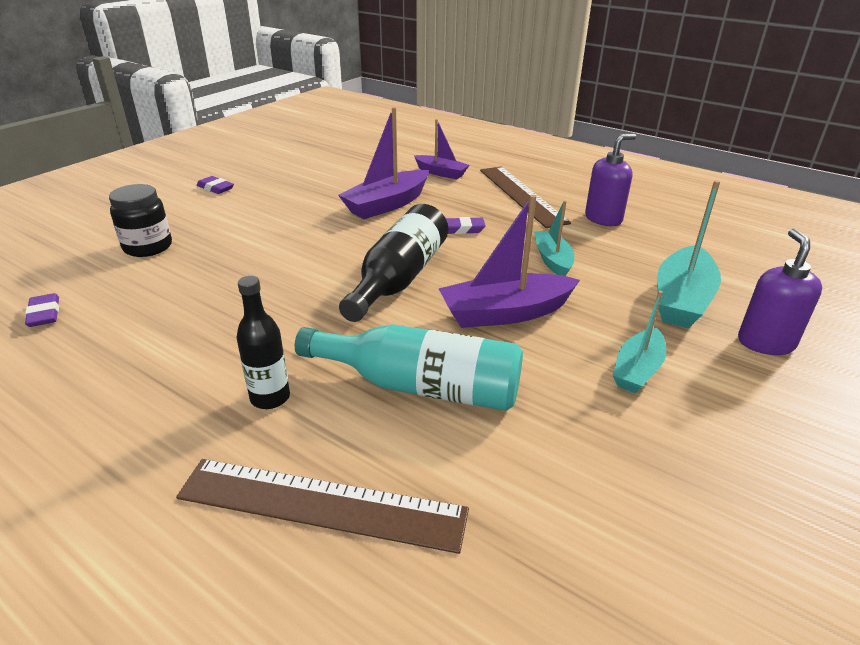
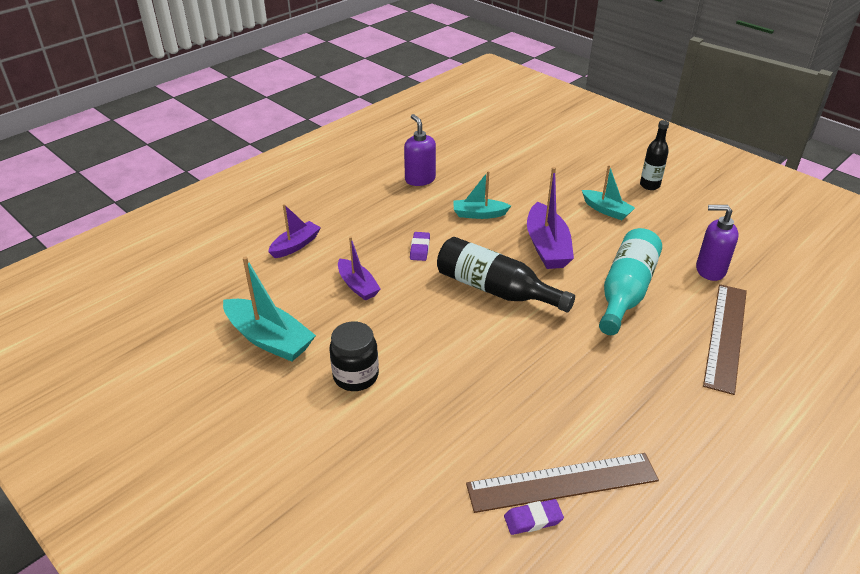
camera: 80 degrees left, 5 degrees up
black jar [109,184,172,257] -> black jar moved to [329,321,379,391]
purple eraser [197,176,234,194] -> none
black bottle [236,276,290,409] -> black bottle moved to [640,120,669,190]
purple boat [338,107,429,219] -> purple boat [338,237,381,301], size x0.62
brown ruler [480,166,571,228] -> brown ruler moved to [466,453,659,513]
turquoise boat [657,180,721,328] -> turquoise boat moved to [223,256,316,361]
purple soap dispenser [738,228,822,355] -> purple soap dispenser moved to [696,205,739,281]

